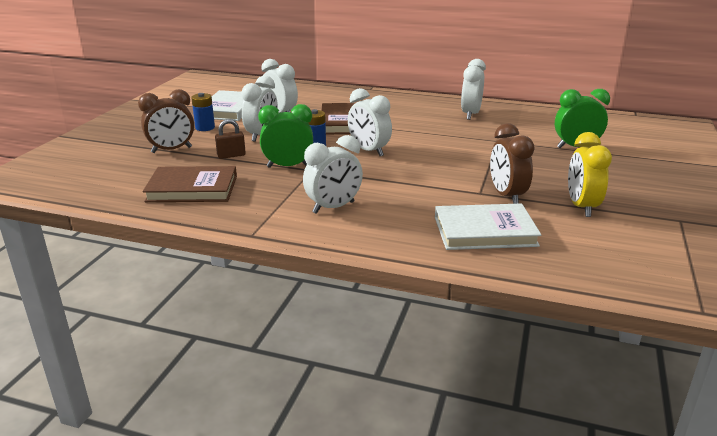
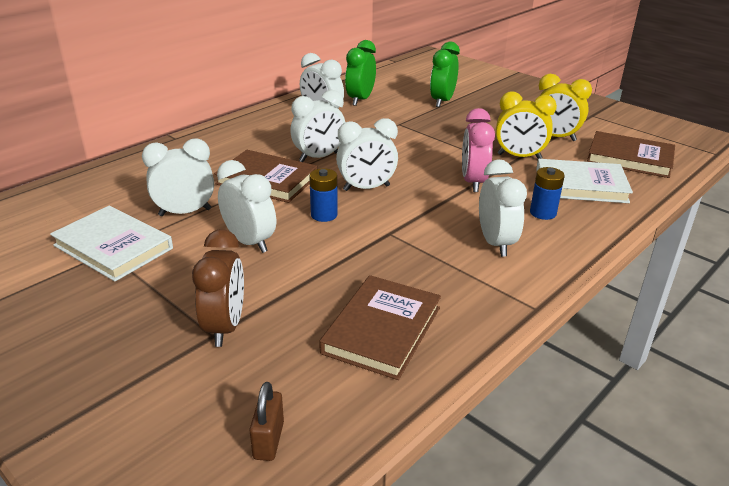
camera: 65 degrees left, 5 degrees up
blue battery [191,93,215,131] -> blue battery moved to [530,167,565,220]
brown padlock [215,119,246,159] -> brown padlock moved to [249,382,284,461]
green clock [258,104,313,168] -> green clock moved to [345,40,376,106]
white book [435,203,541,250] -> white book turned 75 degrees clockwise [536,159,633,203]
brown clock [490,123,535,204] -> yellow clock [496,92,557,159]
none -> white clock [290,90,345,162]
none -> pink clock [462,108,495,192]
none -> brown book [587,131,675,178]

